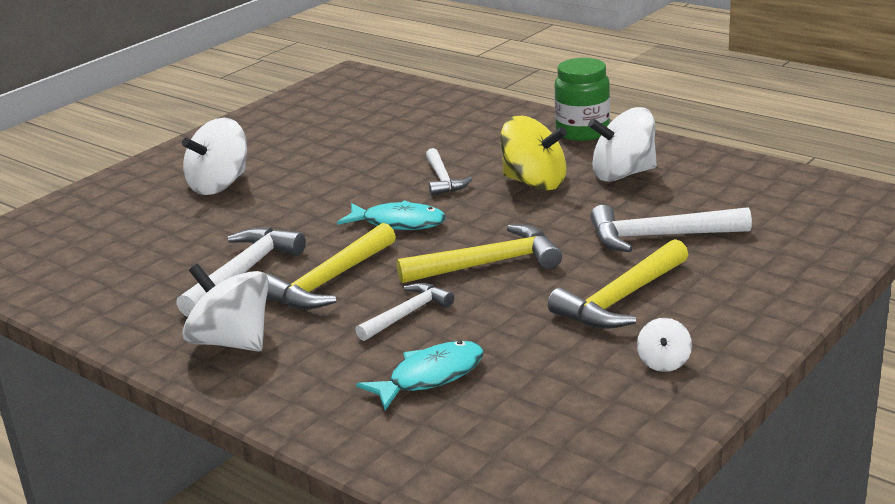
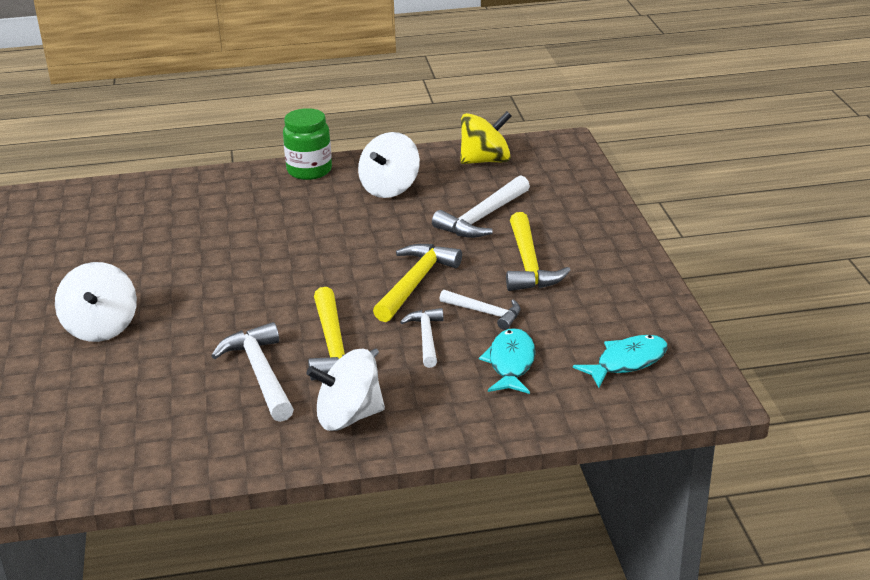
camera: 50 degrees left, 5 degrees up
turquoise fish [337,200,446,230] -> turquoise fish moved to [573,335,668,387]
white hammer [426,148,473,196] -> white hammer moved to [439,290,520,330]
yellow spinning top [500,116,567,191] -> yellow spinning top moved to [460,111,512,164]
white spinning top [637,318,692,372] -> none

